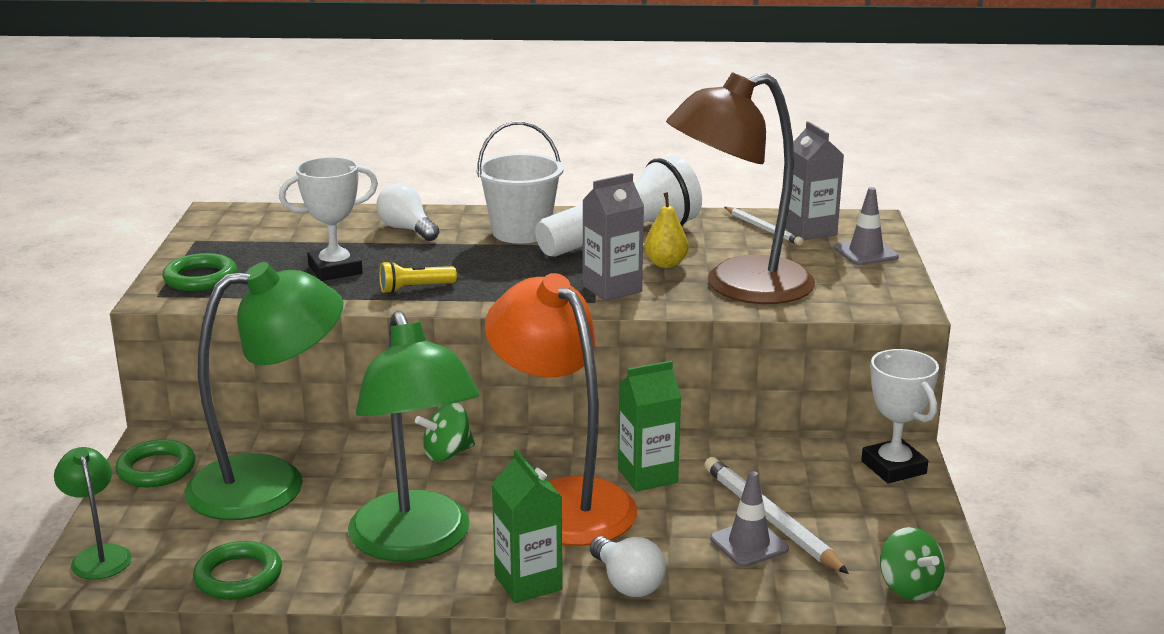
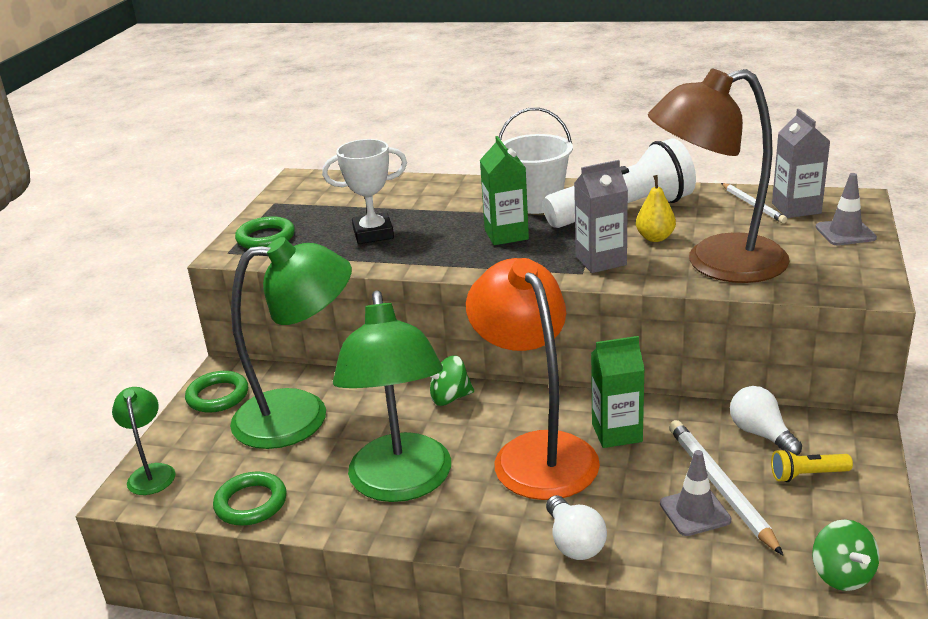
camera: 15 degrees right, 5 degrees up
white light bulb [377,183,439,241] -> white light bulb moved to [730,386,802,455]
yellow flashlight [379,261,457,294] -> yellow flashlight moved to [771,449,853,482]
green carton [492,449,562,603] -> green carton moved to [480,136,529,245]
white trophy [861,349,939,483] -> none

